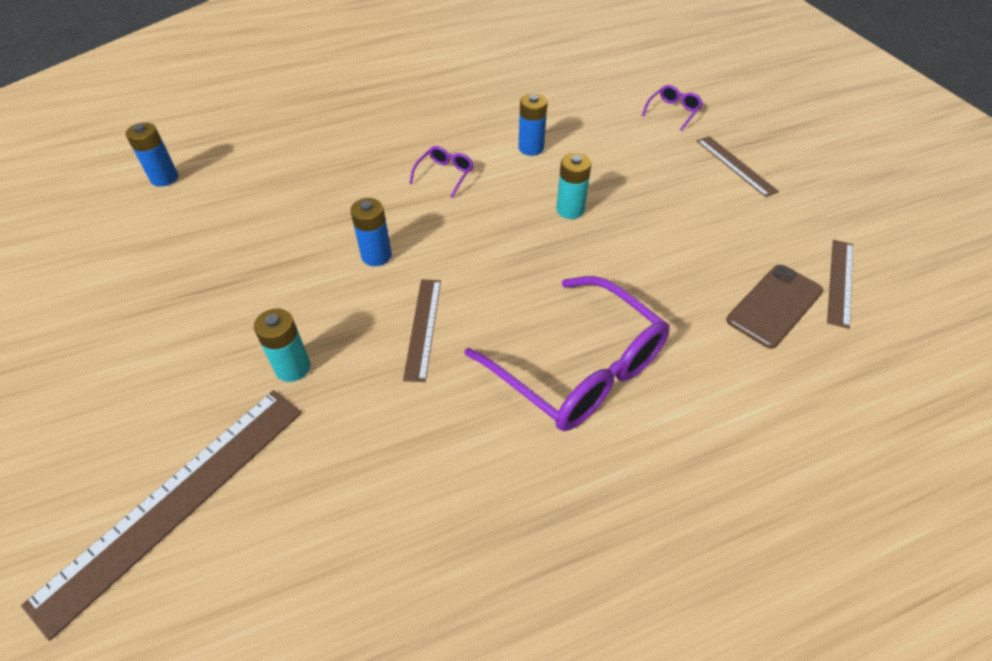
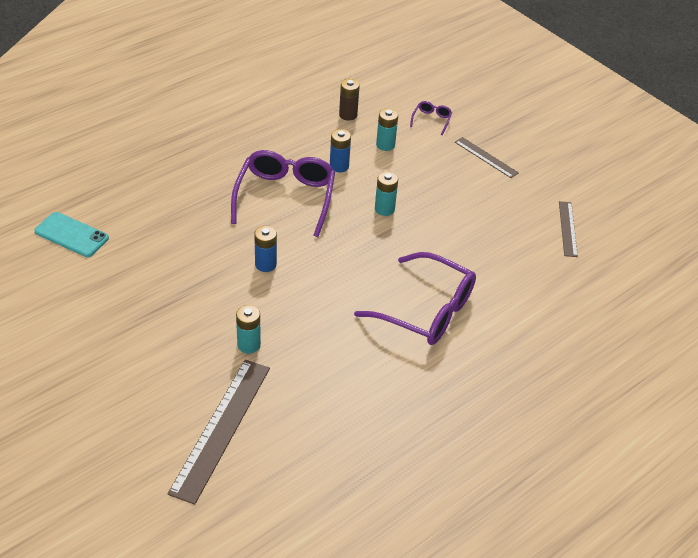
camera: 20 degrees left, 5 degrees down
blue battery [125,123,178,187] -> turquoise phone [34,212,109,257]
brown ruler [403,279,441,382] -> none
purple glasses [409,146,474,198] -> purple glasses [231,150,335,237], size x2.34
brown phone [727,265,823,349] -> none
none -> brown battery [339,79,360,121]
none -> turquoise battery [376,108,398,151]

